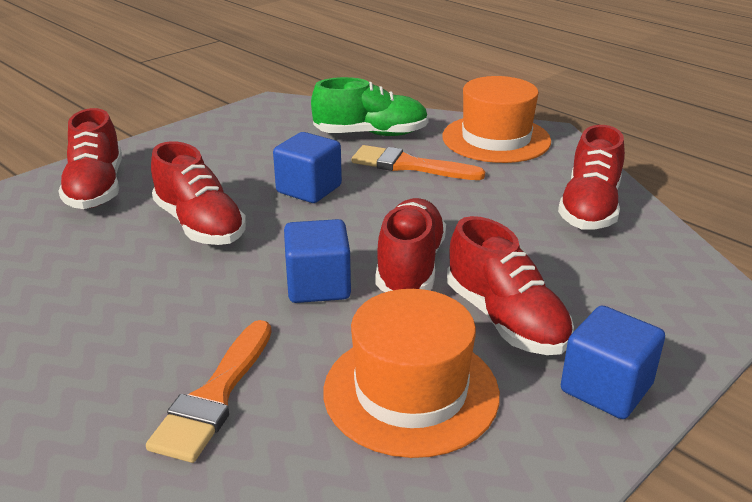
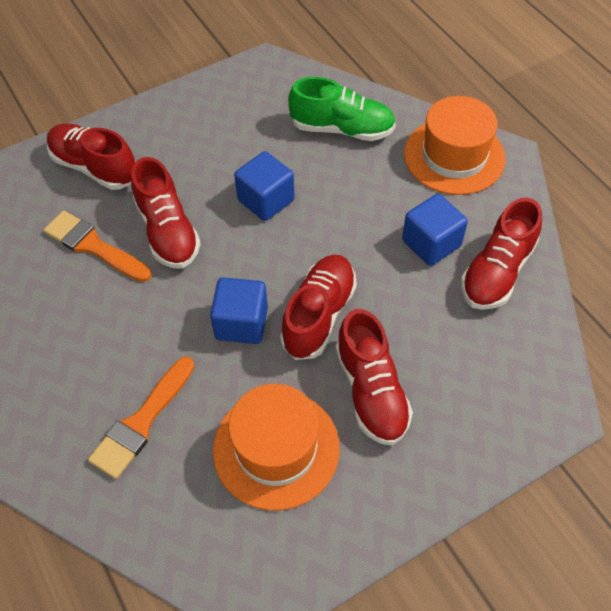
camera: 15 degrees right, 25 degrees up
red shoe [58,108,122,209] -> red shoe turned 120 degrees clockwise [47,124,136,190]
orange brush [352,145,485,180] -> orange brush moved to [43,211,151,282]
blue cube [561,305,665,419] -> blue cube moved to [402,194,468,266]

